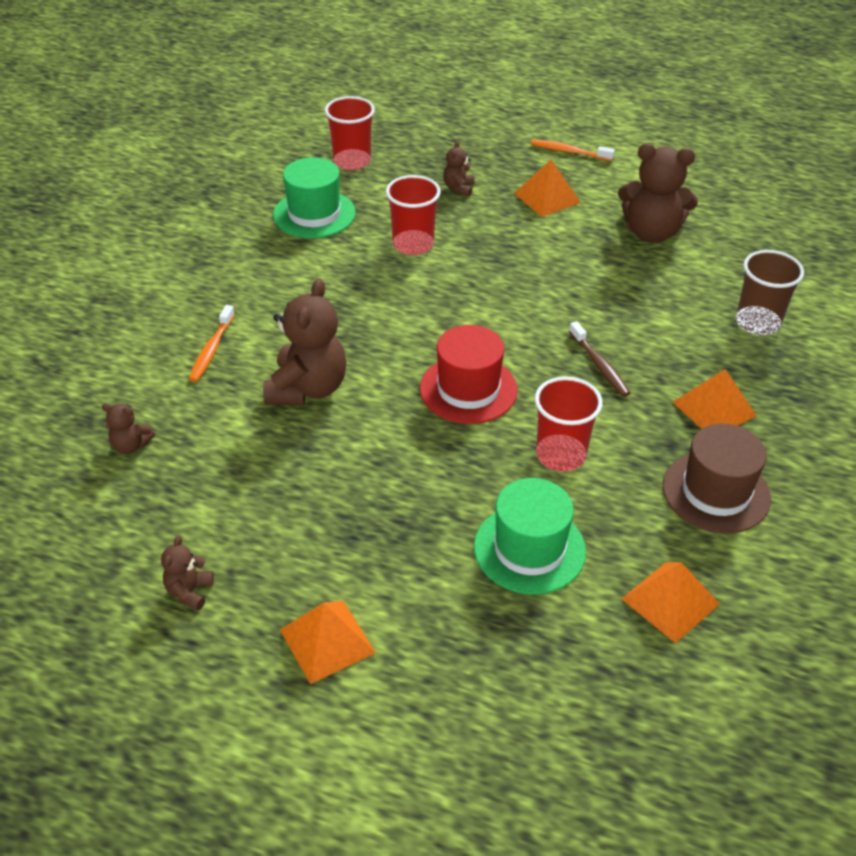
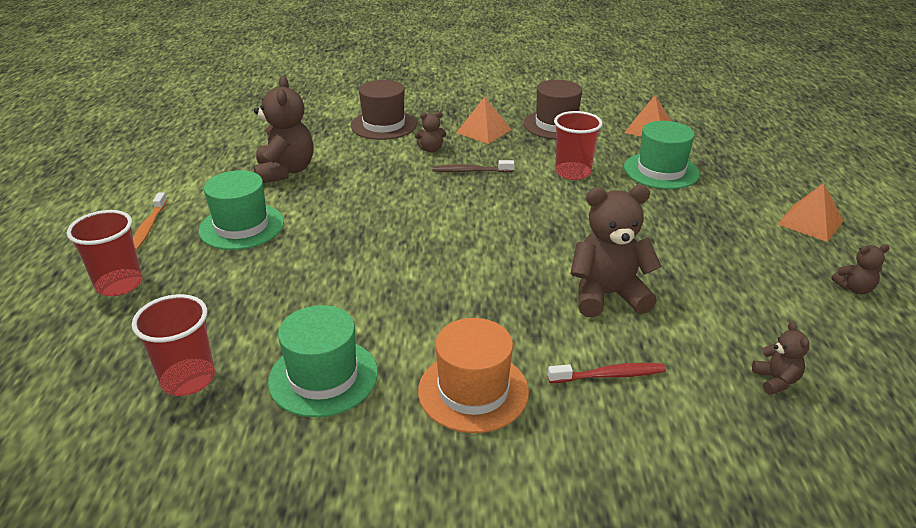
camera: 110 degrees left, 10 degrees down
orange toothbrush [189,305,235,382] -> red toothbrush [548,363,666,383]
red cup [386,175,441,255] -> red cup moved to [67,210,142,296]
red hat [420,325,518,424] -> none
brown teddy bear [443,141,475,197] -> brown teddy bear moved to [415,112,446,153]
orange pyramid [514,160,581,217] -> green hat [199,170,284,250]
brown toothbrush [569,321,630,397] -> brown toothbrush turned 135 degrees counterclockwise [432,160,514,172]
brown cup [736,250,804,335] -> brown hat [351,80,417,140]
none -> orange hat [418,318,529,433]

